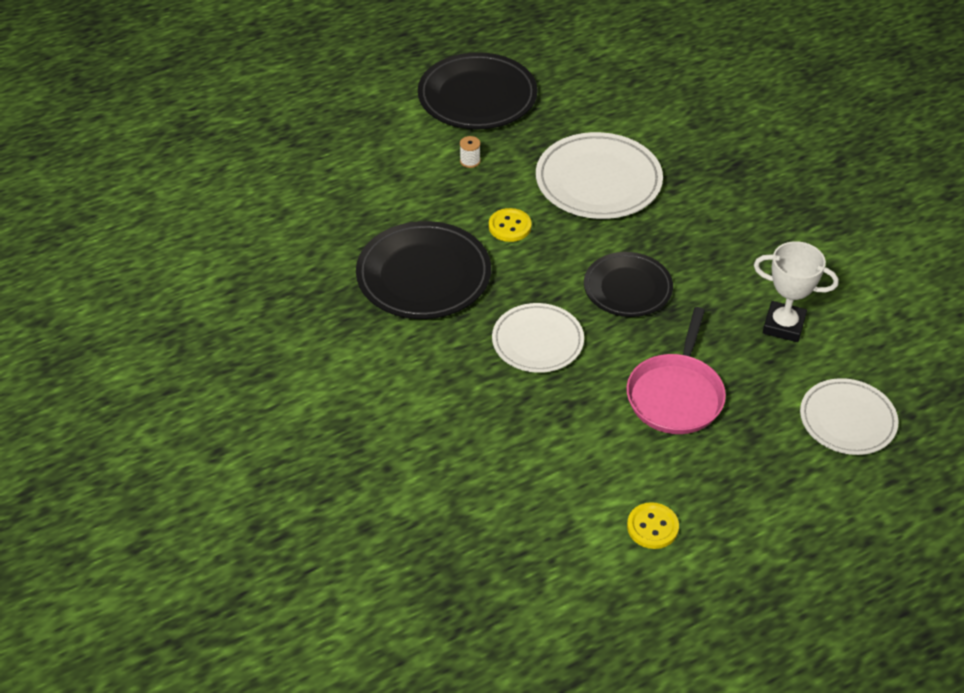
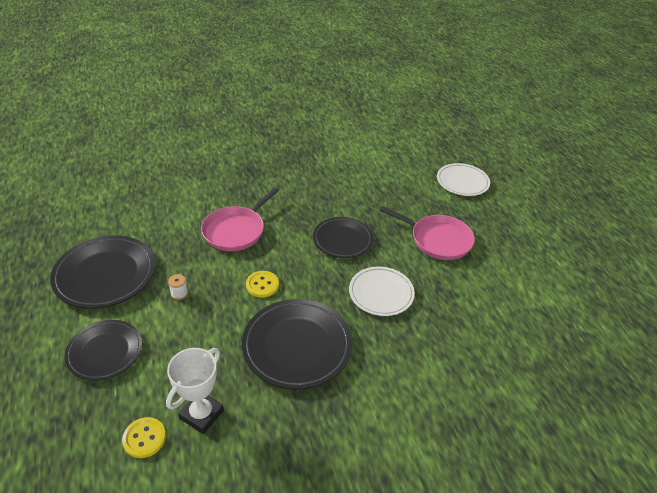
camera: 80 degrees left, 5 degrees down
white plate [536,132,663,219] -> pink pan [201,187,279,251]
yellow button [627,502,679,549] -> yellow button moved to [122,417,166,458]
white trophy [754,241,839,342] -> white trophy moved to [166,348,224,434]
none -> black plate [65,320,142,381]

